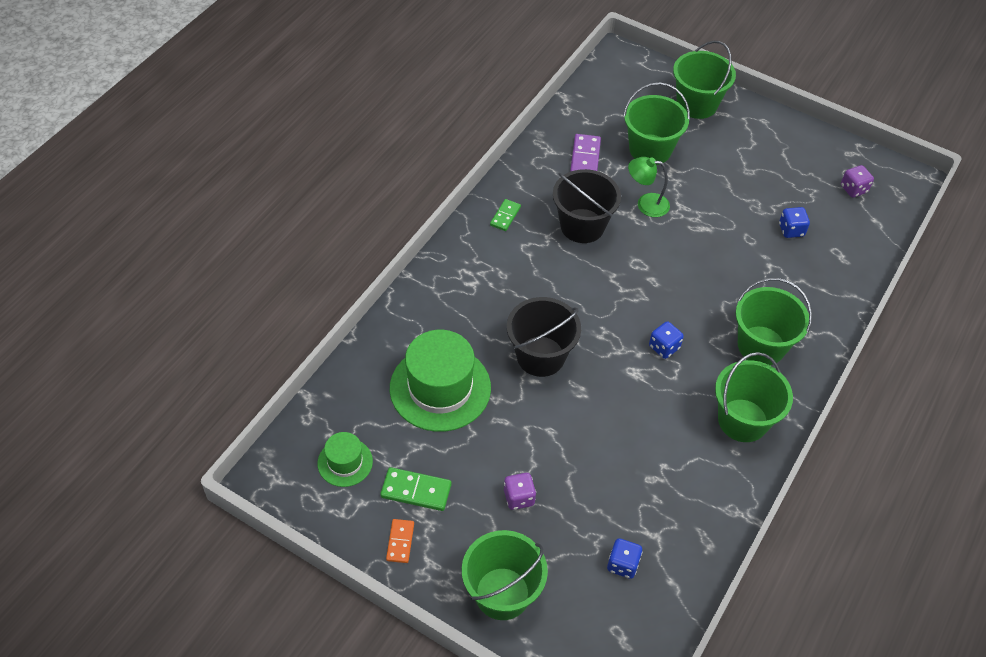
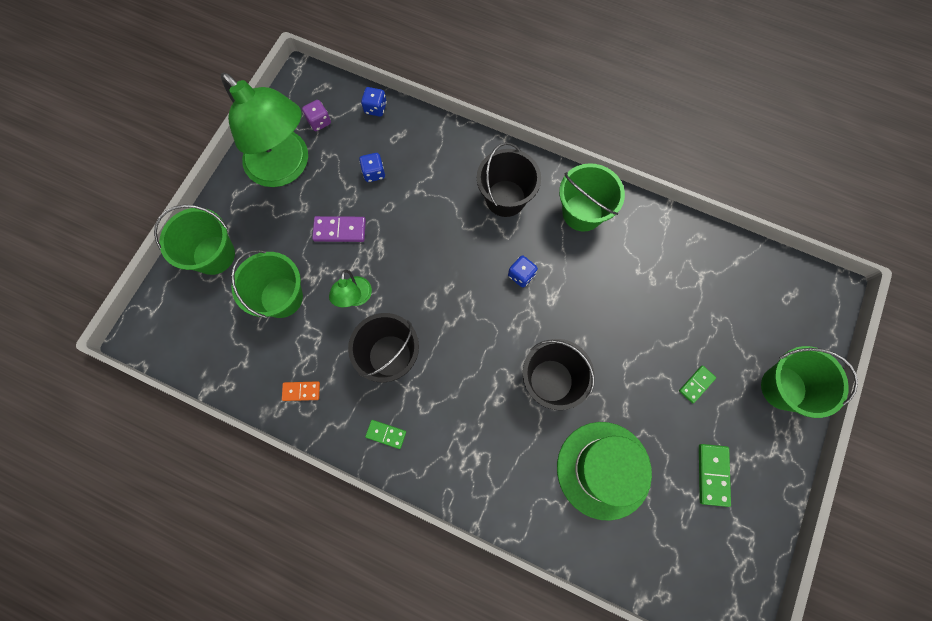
camera: 95 degrees left, 20 degrees up
green hat [318,432,373,487] -> none
orange domino [386,519,414,563] -> orange domino moved to [282,381,320,401]
purple dice [504,473,536,510] -> green domino [679,365,716,403]
purple domino [570,134,601,172] -> purple domino moved to [312,216,366,242]
blue dice [607,538,642,579] -> blue dice moved to [361,87,387,117]
green bucket [736,278,812,365] -> black bucket [477,142,541,217]
none -> green lamp [221,73,308,187]

